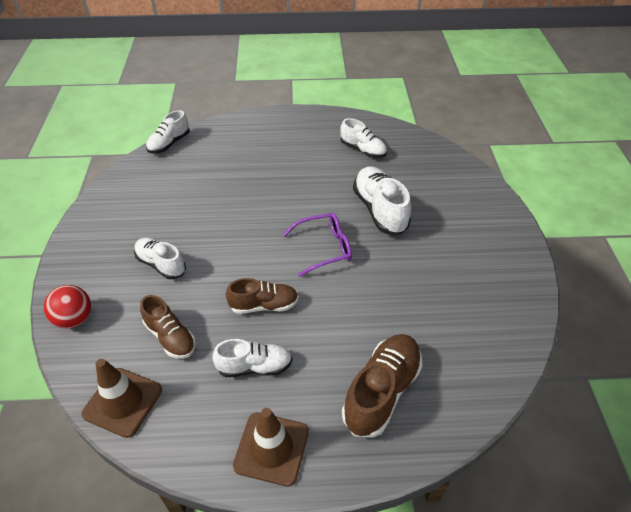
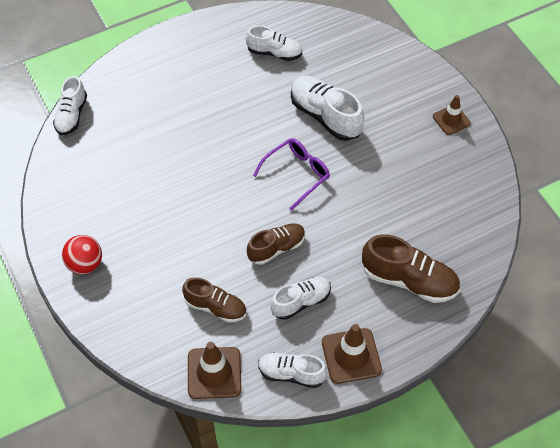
camera: 25 degrees left, 10 degrees up
red ball [44,285,91,328] -> red ball moved to [62,235,102,274]
white shoe [134,238,186,279] -> white shoe moved to [258,352,328,388]
brown shoe [342,334,422,438] -> brown shoe turned 105 degrees clockwise [362,234,460,303]
none -> brown traffic cone [433,95,471,135]

